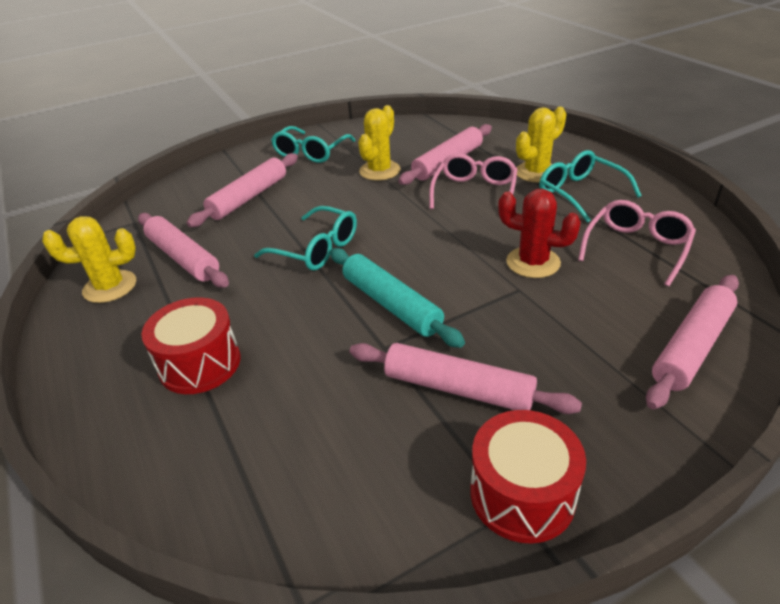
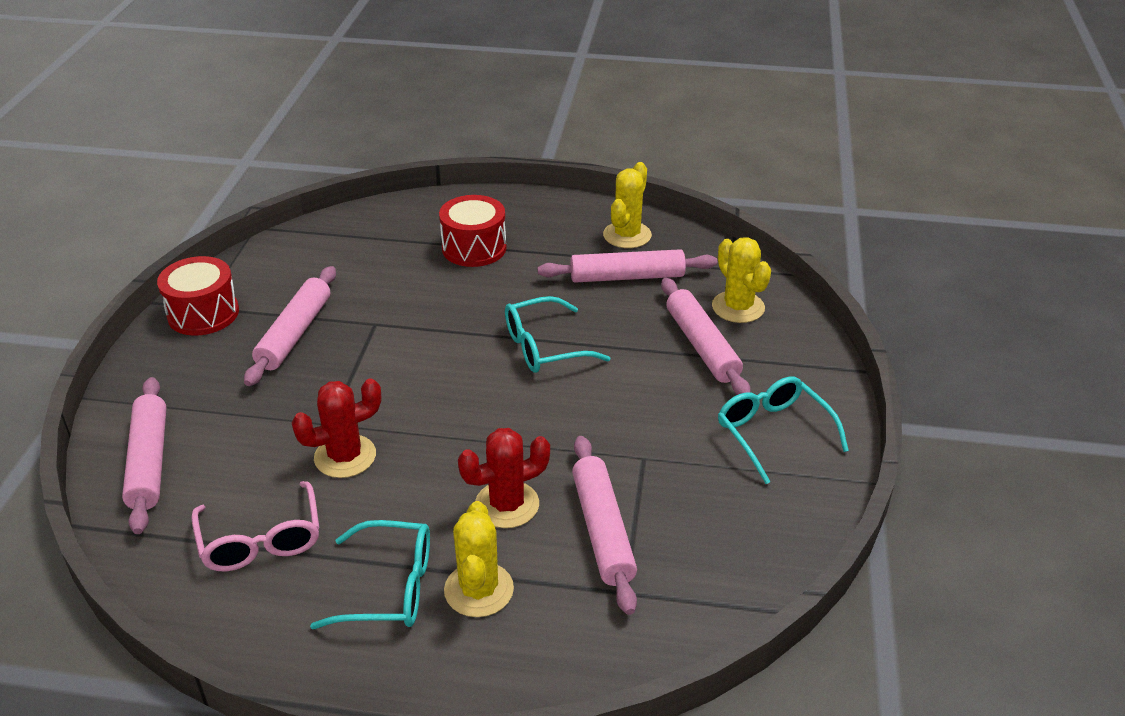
camera: 125 degrees right, 0 degrees up
turquoise rolling pin [330,248,465,348] -> none
pink rolling pin [350,343,582,414] -> pink rolling pin turned 45 degrees counterclockwise [244,266,336,386]
yellow cactus [358,105,400,181] -> yellow cactus moved to [712,237,771,323]
pink glasses [429,153,518,209] -> red cactus [458,428,550,528]

